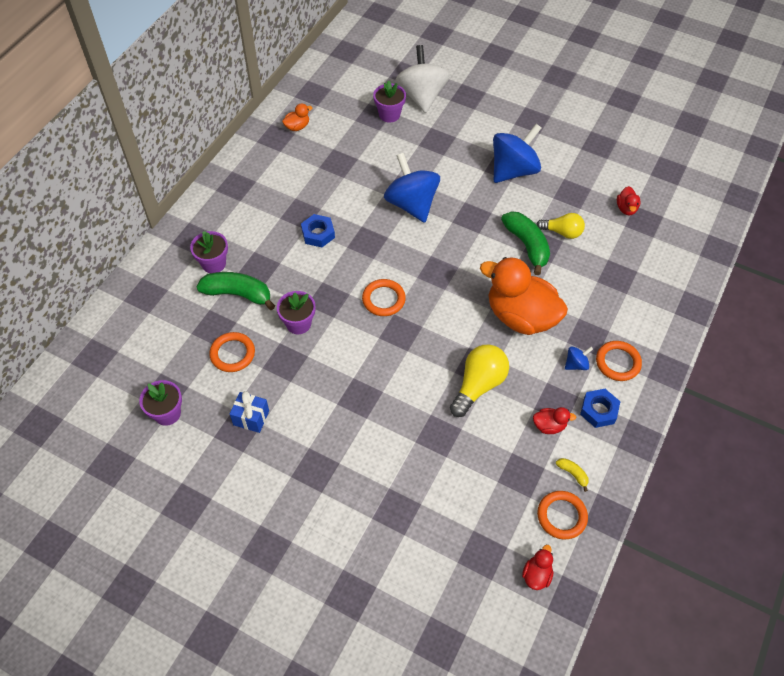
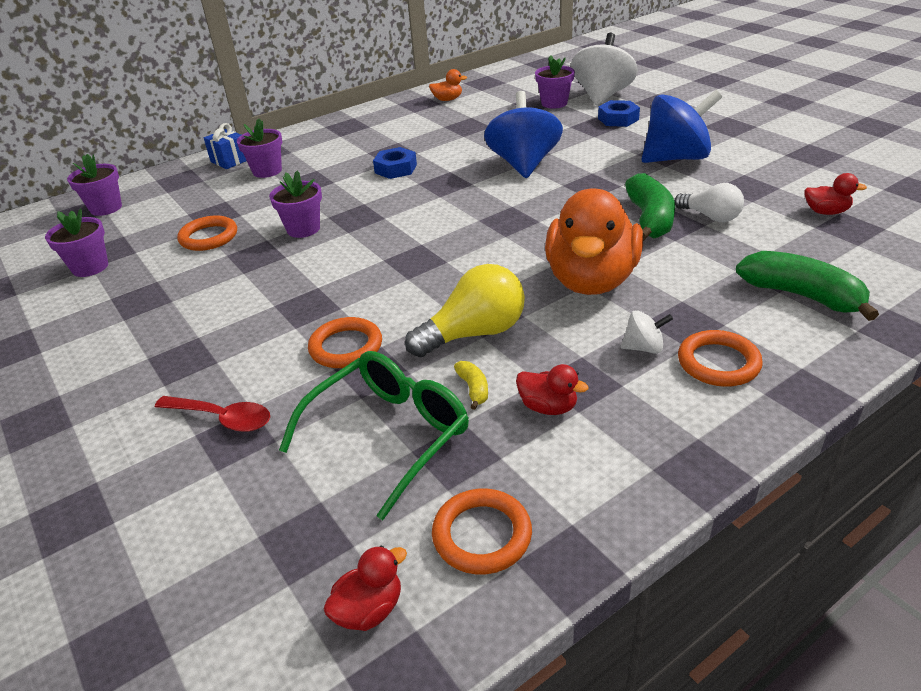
camera: 30 degrees right, 20 degrees down
green banana [196,272,275,310] -> green banana moved to [736,251,879,321]
blue gift [230,391,269,433] -> blue gift moved to [204,123,247,169]
orange ring [362,279,406,316] -> orange ring moved to [308,317,382,368]
orange duck [480,257,568,335] -> orange duck turned 135 degrees counterclockwise [545,188,643,295]
yellow light bulb [536,213,585,239] -> white light bulb [674,183,744,222]
yellow banana [556,458,588,492] -> yellow banana moved to [454,361,488,410]
blue spinning top [565,346,593,370] -> white spinning top [620,310,673,354]
blue nut [580,389,621,428] -> blue nut moved to [598,100,640,127]
red duck [617,186,640,215] -> red duck turned 105 degrees counterclockwise [804,173,867,215]
none -> purple flower pot [67,154,122,216]
none -> red spoon [155,396,270,432]
none -> green glasses [279,351,469,520]

